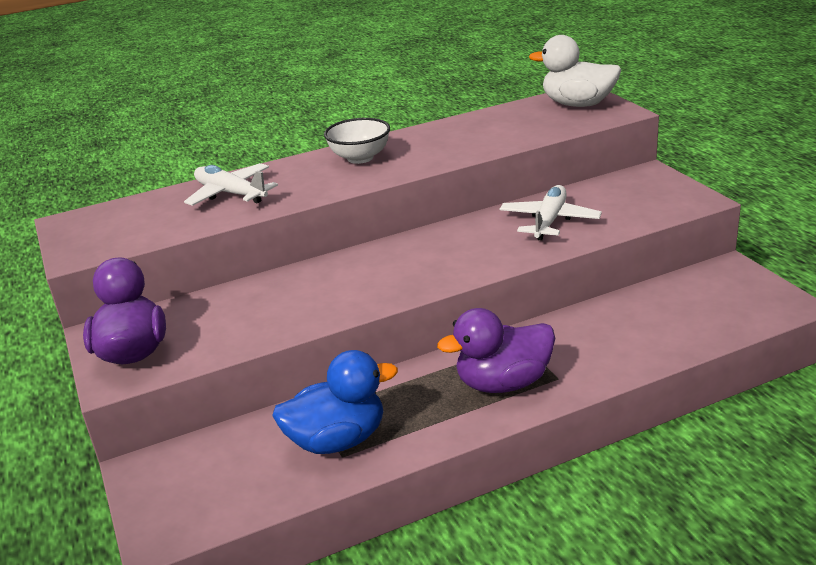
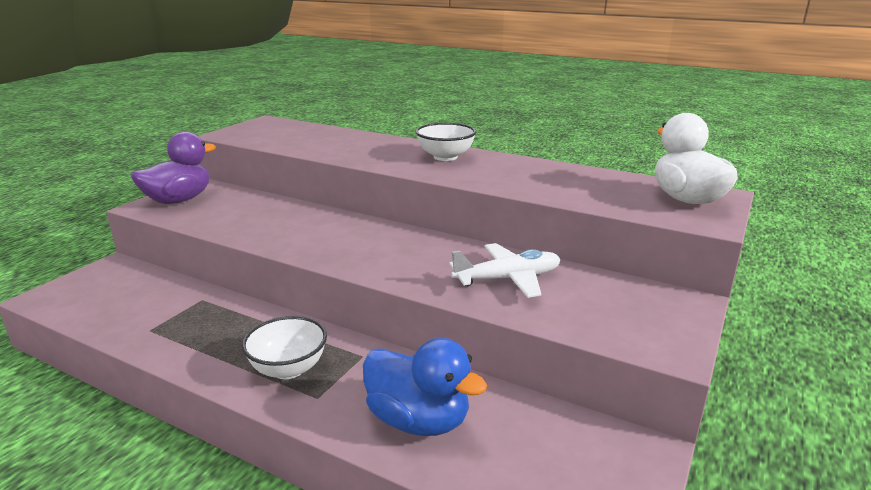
camera: 50 degrees right, 5 degrees down
white plane [184,163,278,206] -> none
blue duck [272,350,398,454] -> blue duck moved to [363,338,487,436]
purple duck [437,308,555,393] -> white bowl [242,316,327,379]

